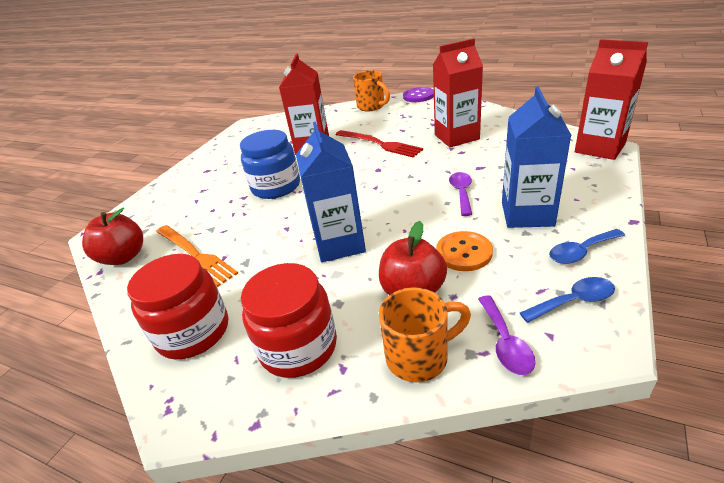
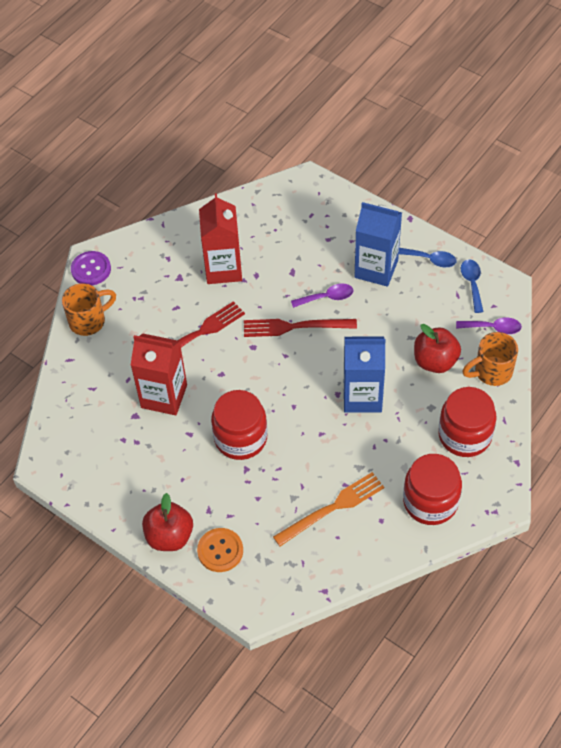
camera: 80 degrees left, 20 degrees up
red apple [82,208,143,265] -> red apple moved to [142,493,193,551]
blue jar [240,130,300,199] -> red jar [211,390,267,460]
orange mug [379,287,471,382] -> orange mug turned 105 degrees counterclockwise [462,332,518,386]
orange button [436,231,493,271] -> orange button moved to [197,528,243,572]
purple spoon [449,172,472,216] -> purple spoon turned 150 degrees clockwise [291,283,353,308]
blue spoon [549,229,625,264] -> blue spoon turned 60 degrees counterclockwise [399,248,456,267]
red carton [575,39,648,160] -> none
none -> red fork [244,319,357,337]

